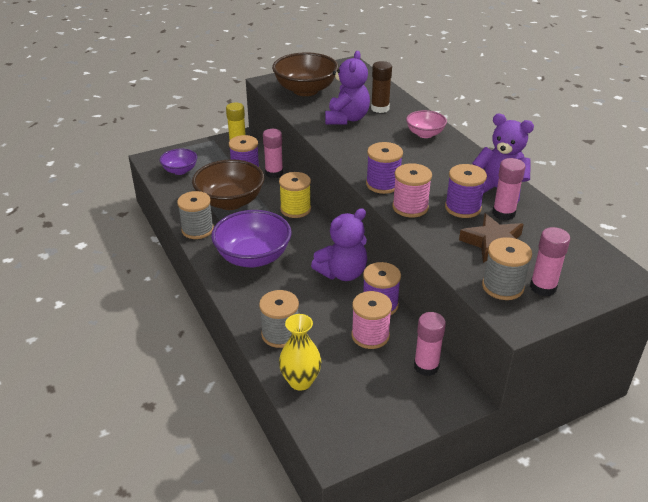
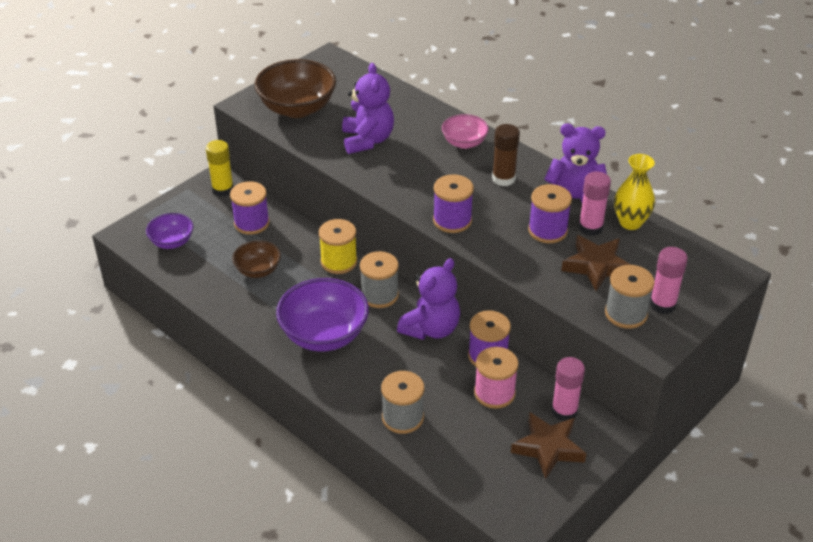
camera: 20 degrees left, 5 degrees up
grey spool [177,191,214,239] -> grey spool moved to [360,251,399,308]
brown bowl [192,159,264,210] -> brown bowl [232,240,281,278], size x0.56
pink glue stick [263,129,283,178] -> none
yellow vase [279,314,322,391] -> yellow vase moved to [614,154,655,230]
brown glue stick [371,61,392,113] -> brown glue stick moved to [492,124,520,186]
pink spool [392,163,432,217] -> none
none -> brown star [511,412,587,479]

